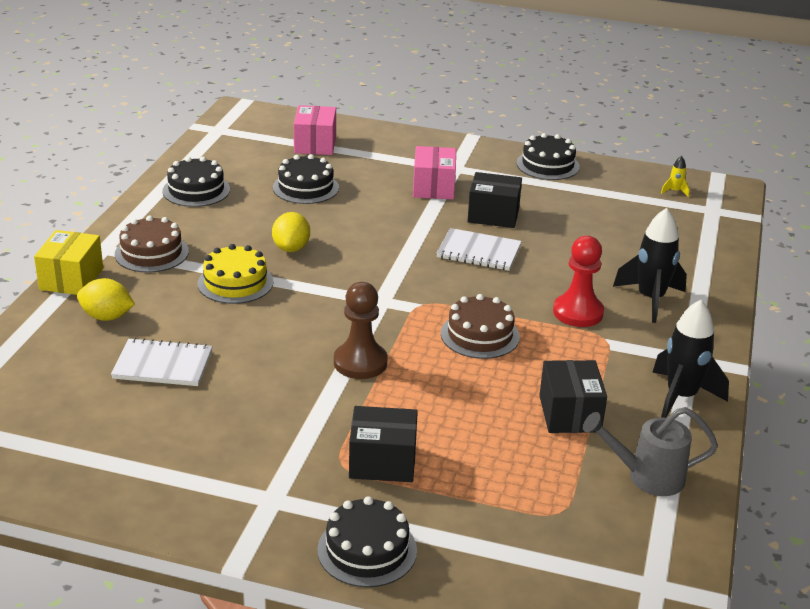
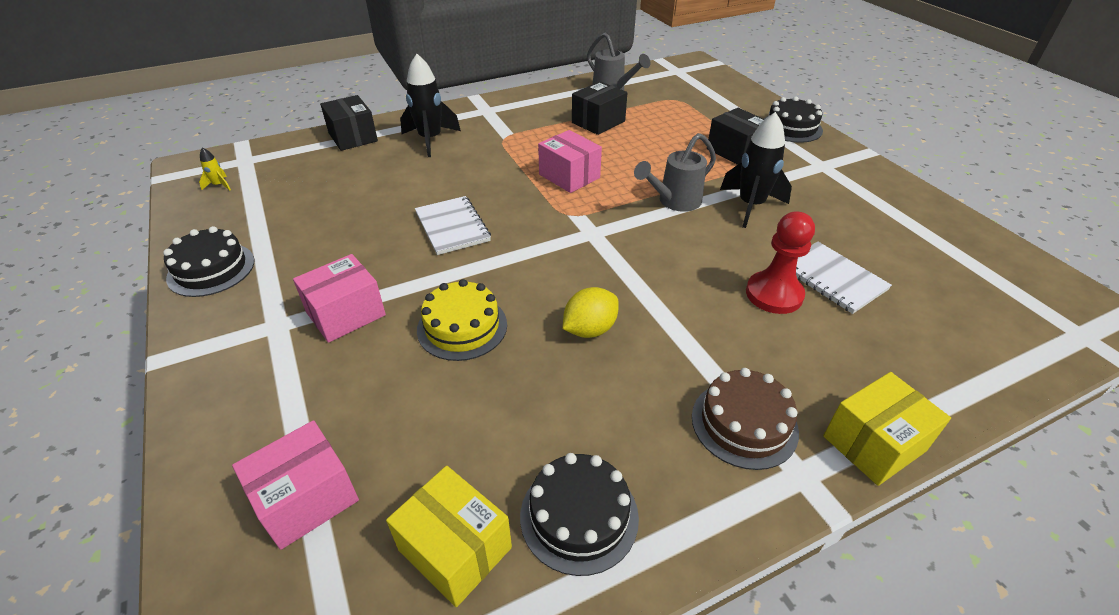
camera: 130 degrees left, 10 degrees up
yellow lemon [77,278,135,321] -> none
yellow cake [197,244,274,304] -> yellow cake moved to [417,279,507,361]
black cake [273,154,339,204] -> none
brown pawn [334,282,388,379] -> grey watering can [634,133,716,212]
brown cake [441,294,520,359] -> pink box [538,130,602,193]
black box [467,172,522,228] -> black box moved to [320,95,378,151]
red pawn [553,236,604,327] -> red pawn moved to [746,211,815,314]
black rocket [652,300,729,418] -> black rocket moved to [720,112,792,228]
none -> yellow box [386,466,512,607]

